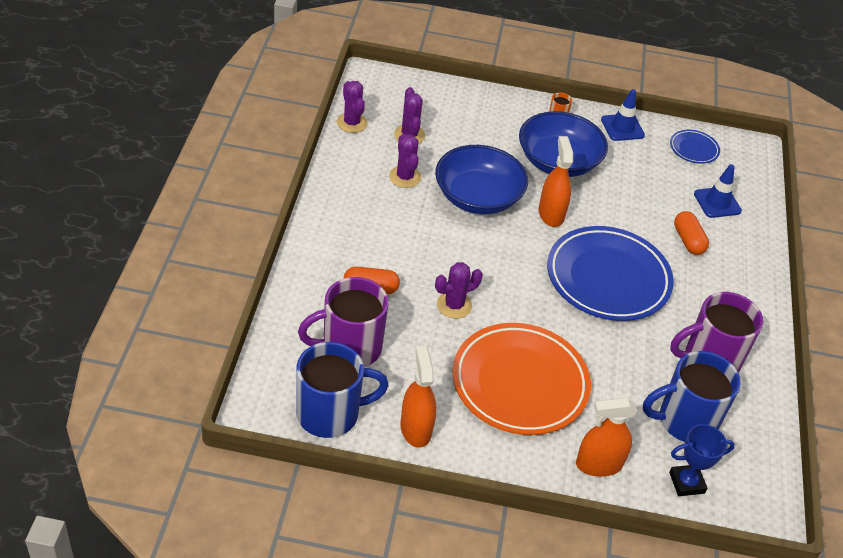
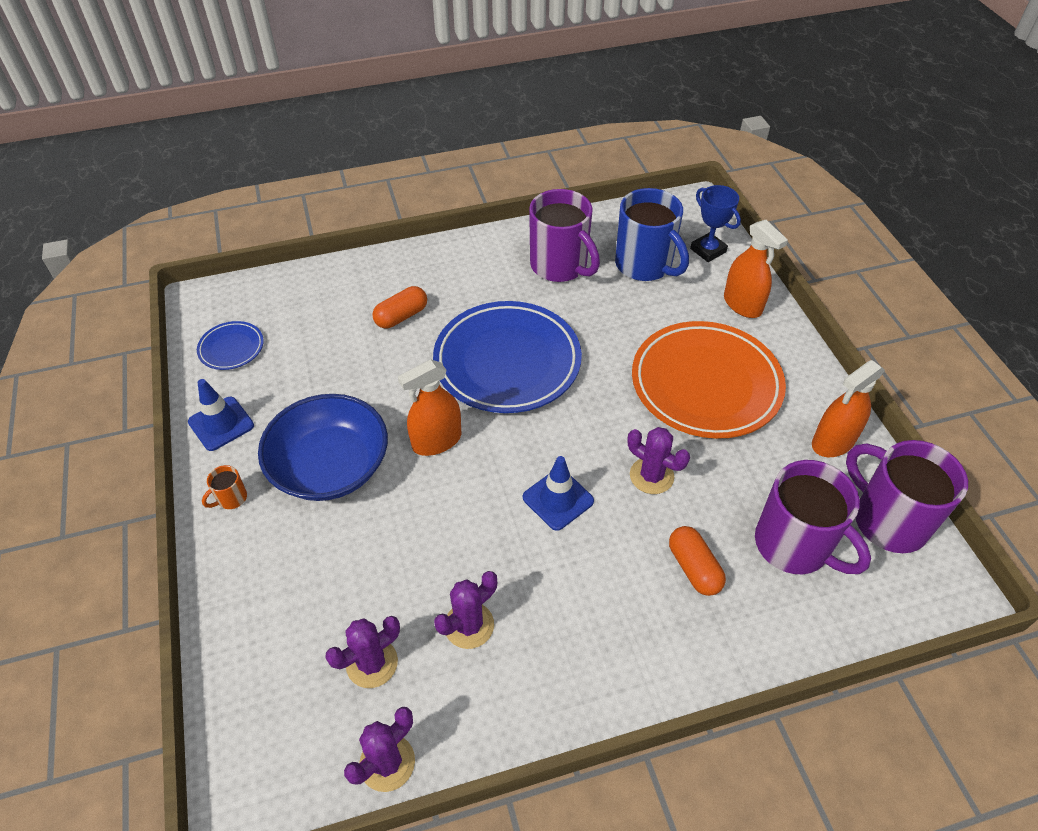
camera: 110 degrees left, 5 degrees up
blue mug [296,342,389,438] -> purple mug [846,440,968,553]
blue bowl [435,145,528,214] -> none
blue traffic cone [694,164,742,218] -> blue traffic cone moved to [523,456,594,531]

